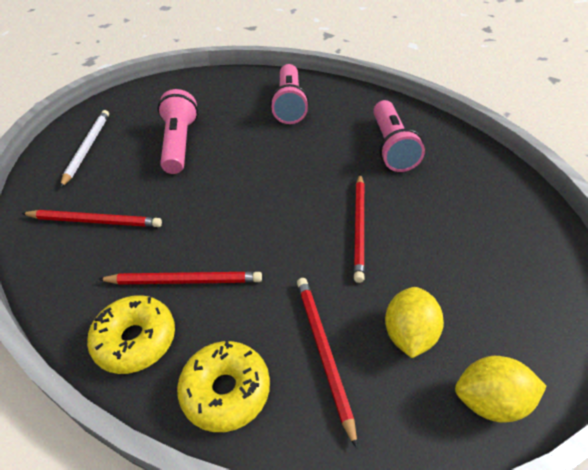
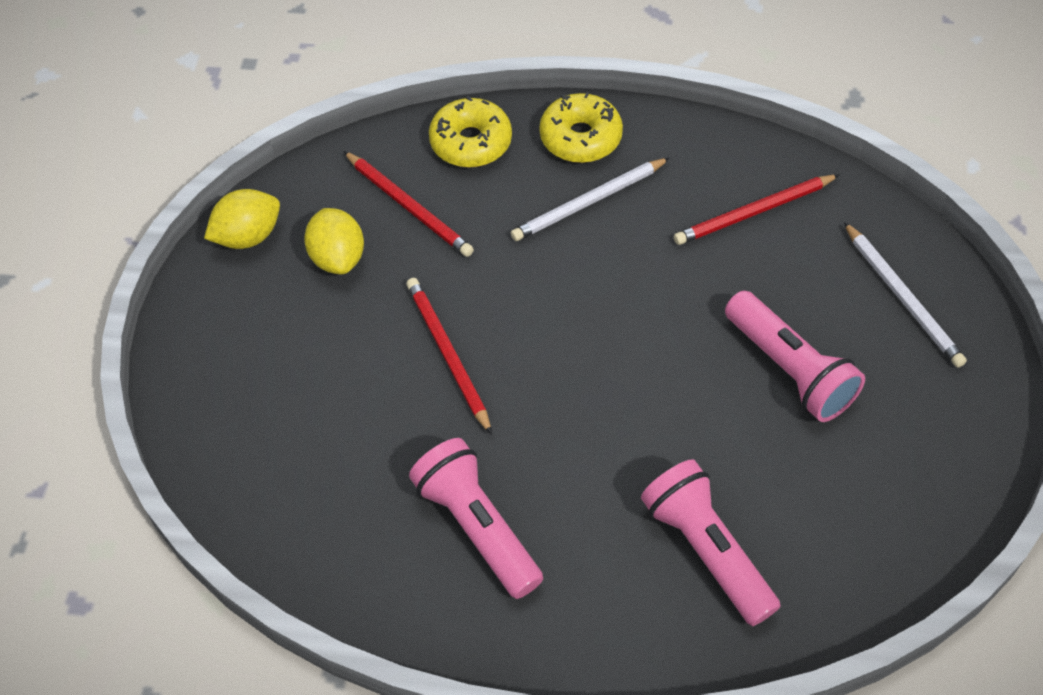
camera: 150 degrees right, 10 degrees up
red pencil [98,272,262,285] -> white pencil [511,158,670,241]

